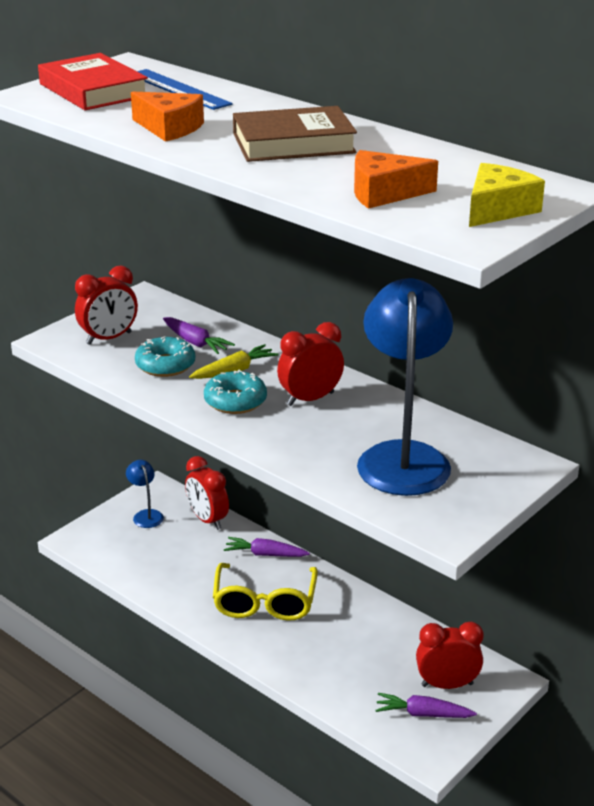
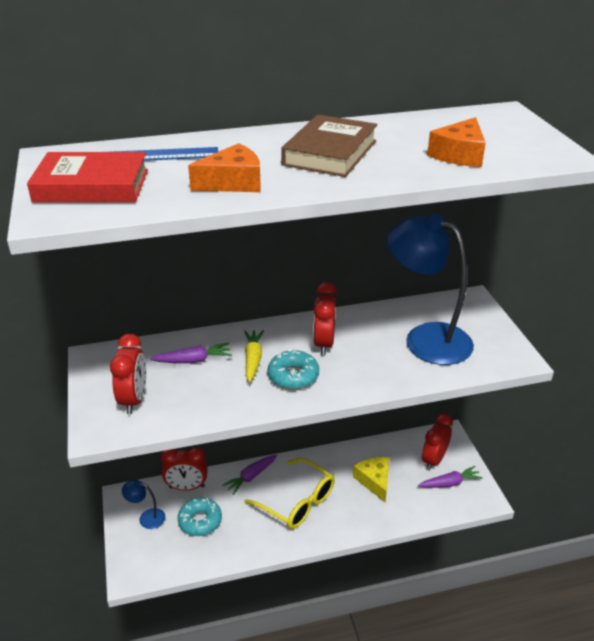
camera: 55 degrees left, 5 degrees up
turquoise donut [135,336,195,377] -> turquoise donut moved to [178,498,222,536]
purple carrot [376,693,477,718] -> purple carrot turned 150 degrees counterclockwise [418,466,483,488]
yellow cheese [469,163,545,227] -> yellow cheese moved to [353,457,389,502]

